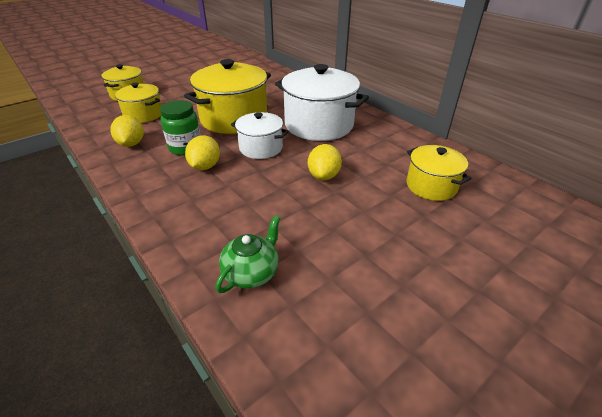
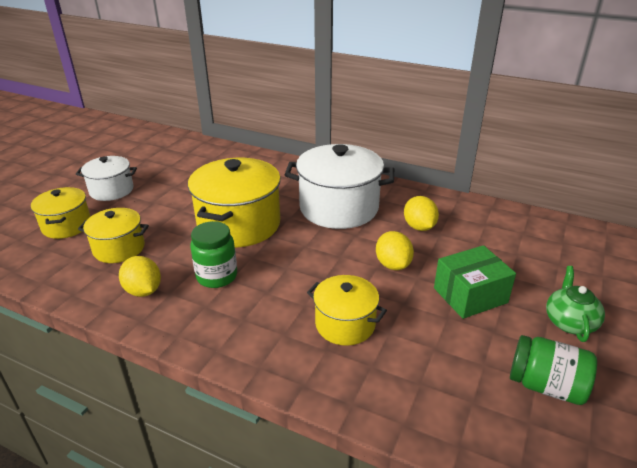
camera: 25 degrees left, 5 degrees down
yellow lemon [185,135,220,170] -> yellow lemon moved to [404,196,439,231]
green teapot [216,215,281,293] -> green teapot moved to [546,266,605,342]
white pot [231,112,289,159] -> white pot moved to [76,156,137,201]
yellow pot [406,145,472,201] -> yellow pot moved to [307,275,387,346]
none -> green box [434,245,516,319]
none -> green jar [510,335,597,405]

